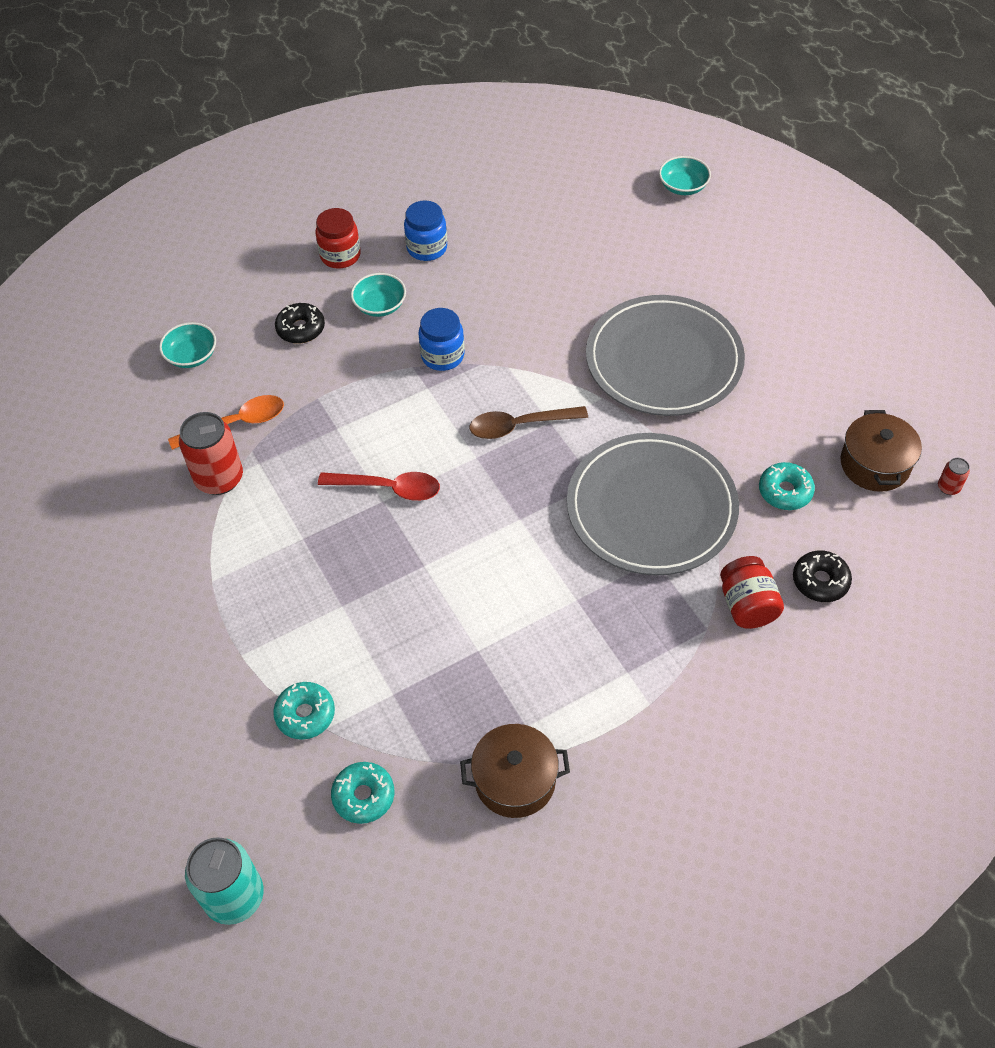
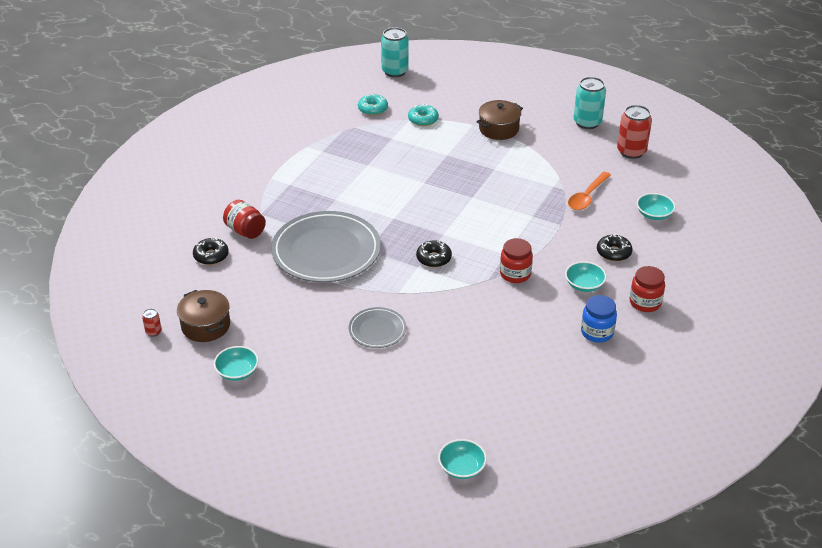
camera: 145 degrees right, 15 degrees down
red can [179,412,243,495] -> red can moved to [617,105,652,159]
red spoon [318,472,440,501] -> none
blue jar [418,308,464,371] -> red jar [500,238,533,283]
brown pot [460,724,570,818] -> brown pot moved to [476,100,523,140]
brown spoon [470,406,588,439] -> black donut [416,240,452,268]
grey plate [586,295,745,416] -> grey plate [349,307,406,348], size x0.49
turquoise donut [759,462,815,510] -> none
none -> turquoise bowl [214,346,259,381]
none -> turquoise can [573,77,606,129]

